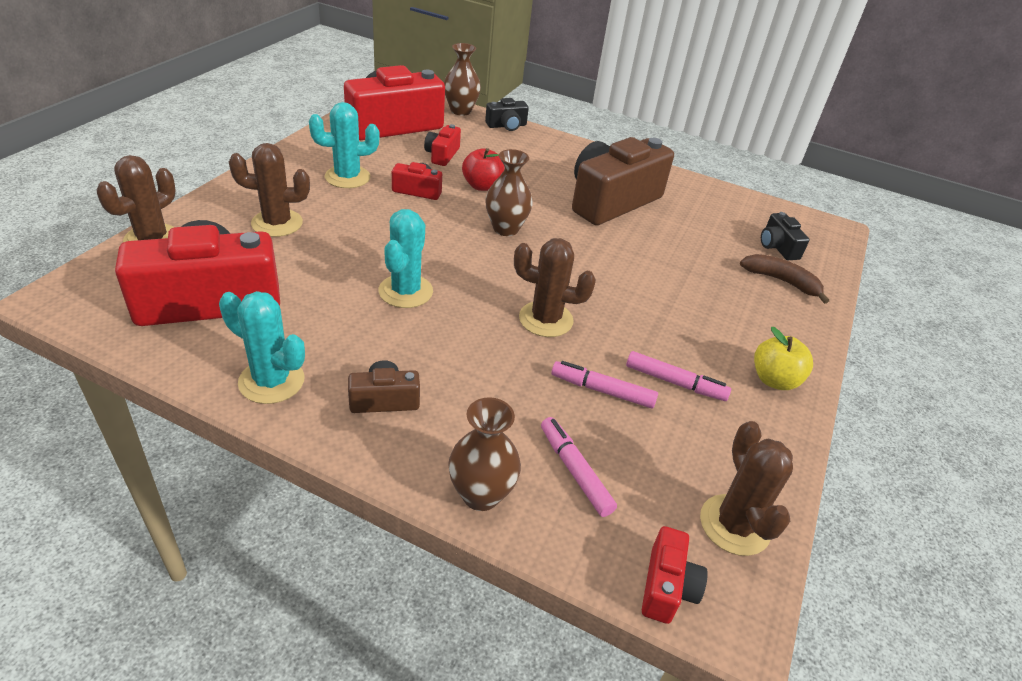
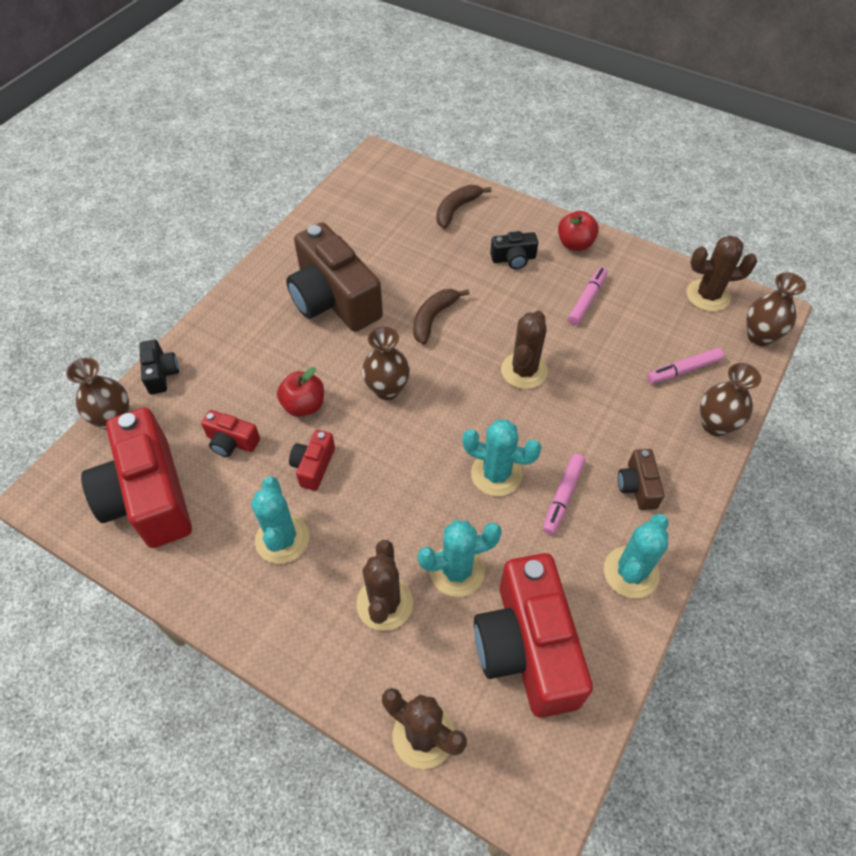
camera: 80 degrees left, 15 degrees up
pink marker [551,361,658,409] -> pink marker moved to [543,454,585,535]
red camera [642,526,708,624] -> brown vase [747,272,806,346]
yellow apple [754,327,813,390] -> red apple [558,211,599,251]
black camera [761,212,809,260] -> black camera moved to [490,231,538,269]
none -> brown banana [413,289,470,344]
none -> turquoise cactus [417,520,502,597]

